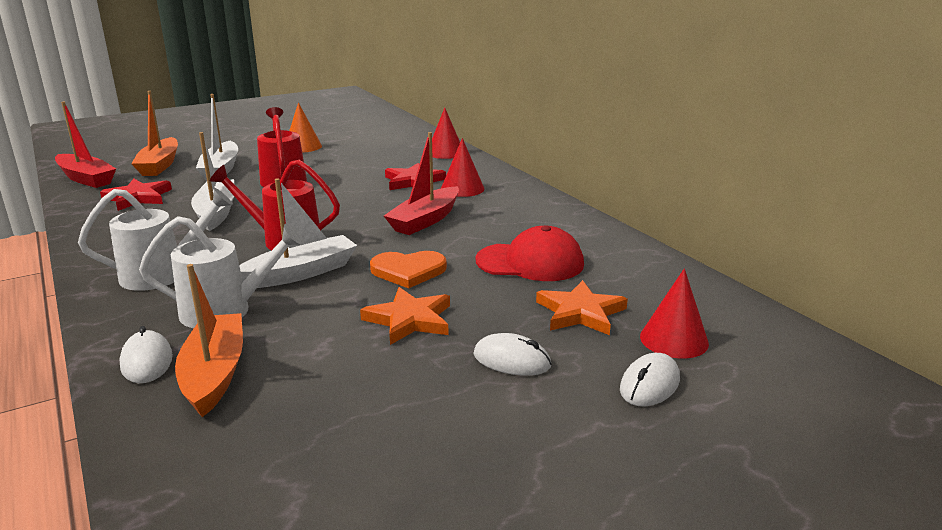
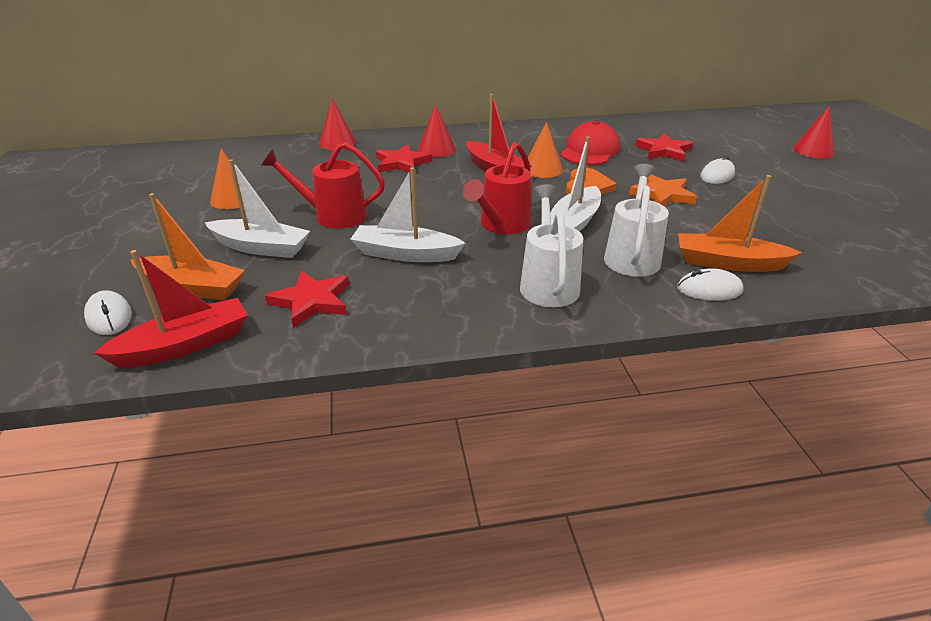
camera: 70 degrees left, 10 degrees up
white boat [239,178,357,288] -> white boat turned 135 degrees counterclockwise [550,136,601,232]
orange star [536,280,628,335] -> red star [636,133,693,162]
white mouse [620,353,680,406] -> white mouse moved to [84,290,132,335]
red cone [640,268,709,358] -> red cone moved to [793,106,835,159]
none -> orange cone [528,122,563,178]

